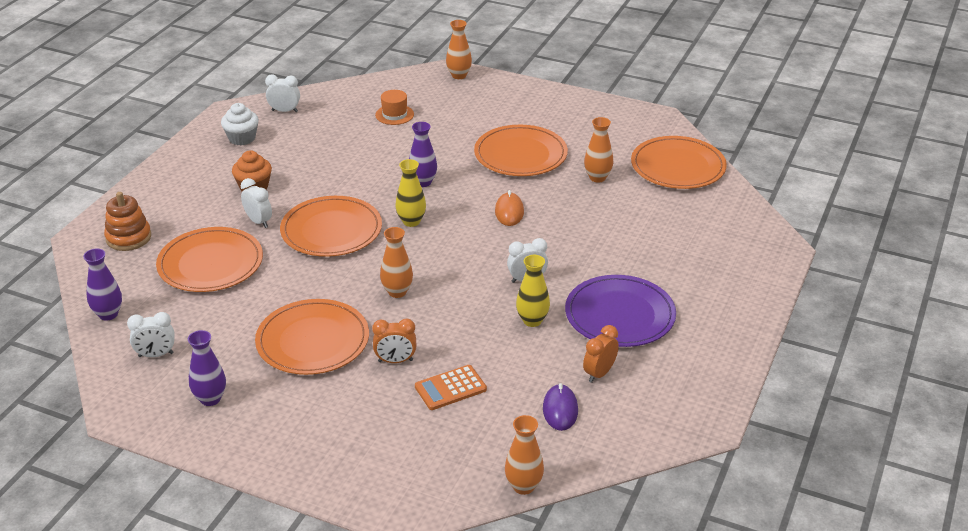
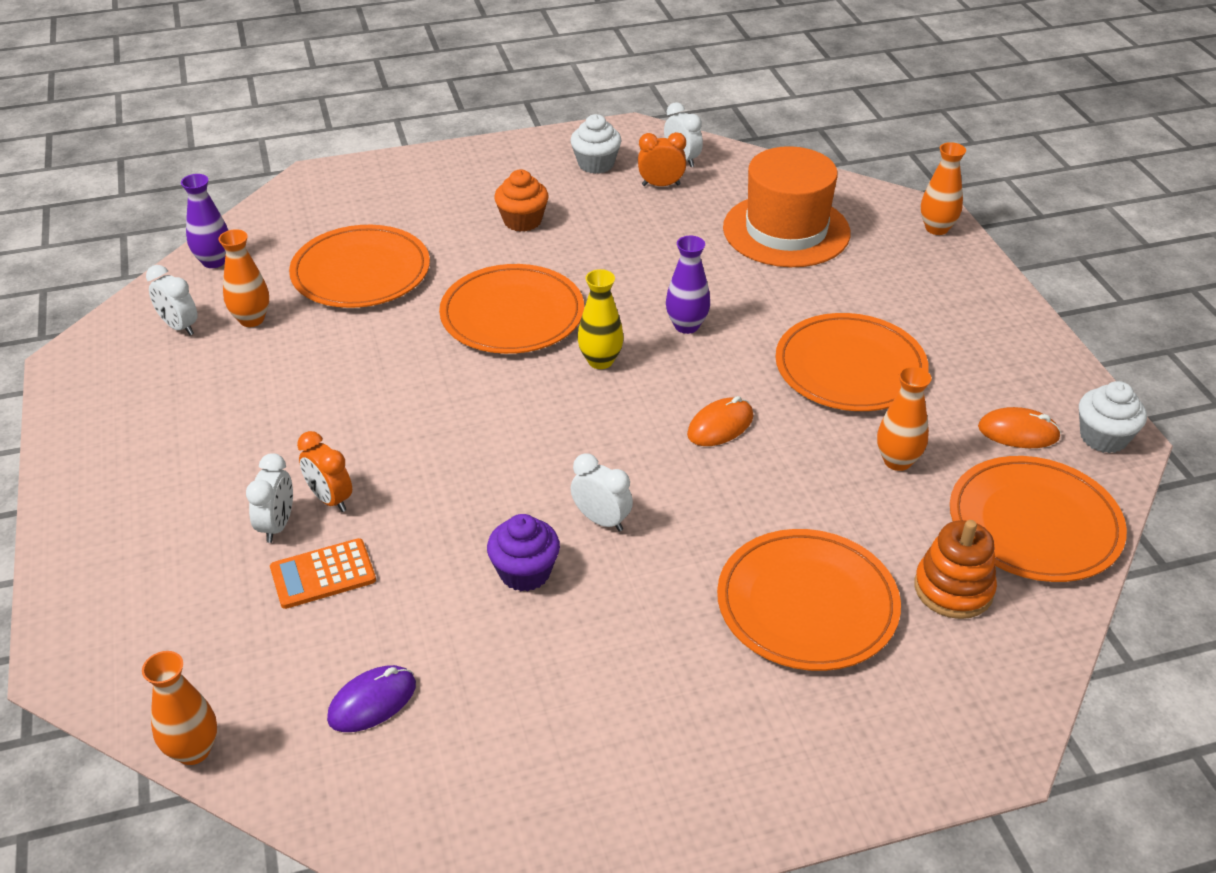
camera: 50 degrees right, 5 degrees up
orange stacking toy [104,192,151,251] -> orange stacking toy moved to [914,520,997,619]
purple vase [188,330,226,406] -> none
white clock [241,178,272,228] -> white clock moved to [246,453,293,543]
orange plate [255,299,369,375] -> orange plate moved to [717,529,901,671]
orange hat [375,90,414,125] -> orange hat [723,146,850,267], size x2.19
orange vase [380,227,413,298] -> orange vase moved to [218,229,269,327]
orange calculator [415,365,487,410] -> orange calculator turned 45 degrees counterclockwise [270,538,376,609]
yellow vase [516,255,550,327] -> purple cupcake [487,514,560,592]
purple plate [565,275,676,347] -> none
orange clock [583,325,619,383] -> orange clock moved to [638,132,686,186]
none -> orange mouse [978,407,1061,448]
none -> white cupcake [1079,381,1147,453]

